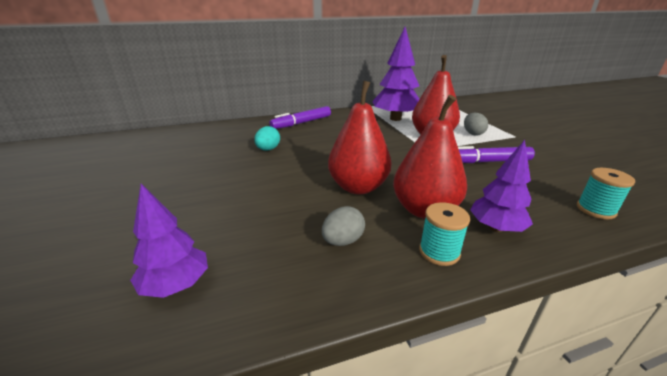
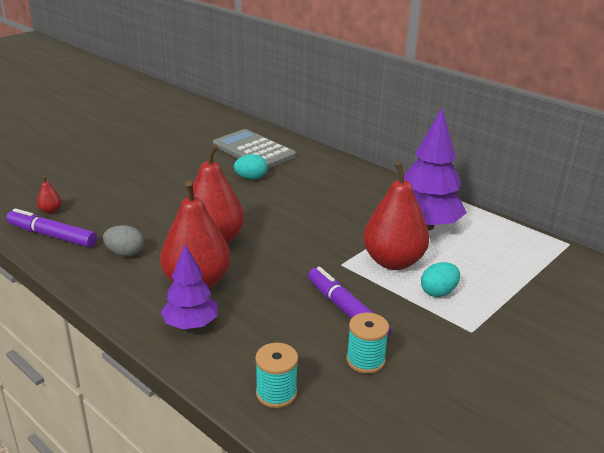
camera: 60 degrees right, 0 degrees up
purple tree [130,184,208,298] -> red pear [37,176,62,214]
purple marker [269,106,331,129] -> purple marker moved to [6,208,97,247]
turquoise spool [419,202,470,266] -> turquoise spool moved to [347,313,389,374]
grey egg [464,112,488,135] -> turquoise egg [421,262,460,297]
none -> grey calculator [213,129,296,169]

